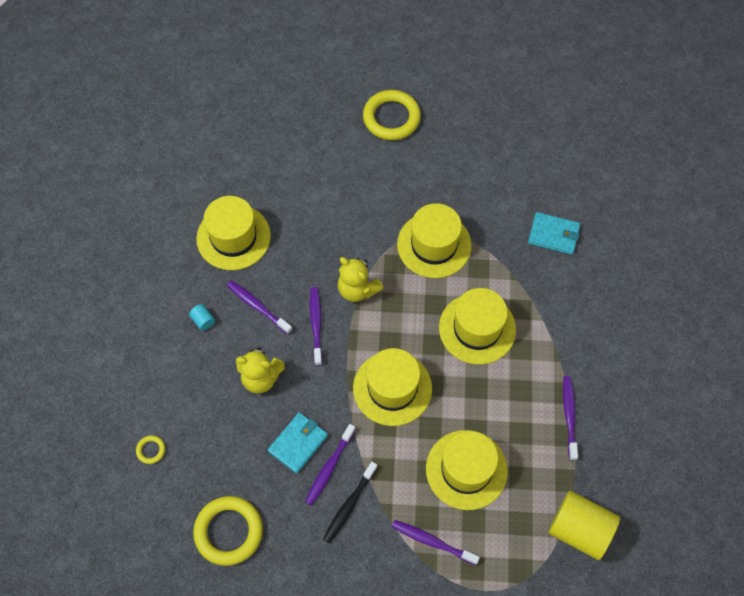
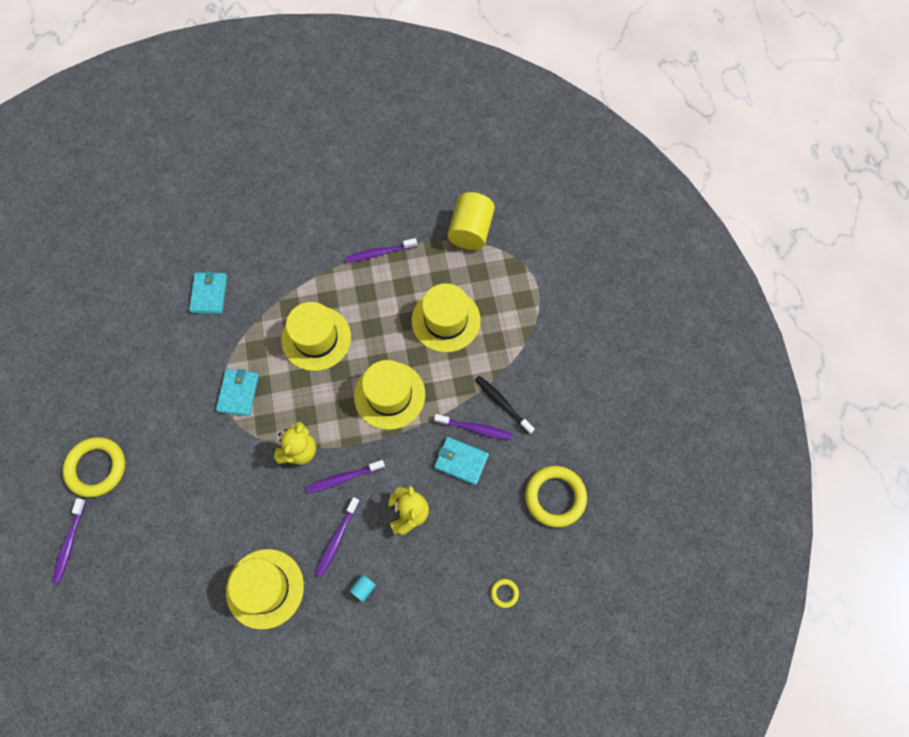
camera: 105 degrees left, 5 degrees up
black toothbrush [323,462,378,544] -> black toothbrush turned 150 degrees counterclockwise [475,376,535,435]
purple toothbrush [392,520,480,565] -> purple toothbrush moved to [52,498,86,584]
yellow hat [397,203,472,278] -> turquoise wallet [216,369,259,416]

